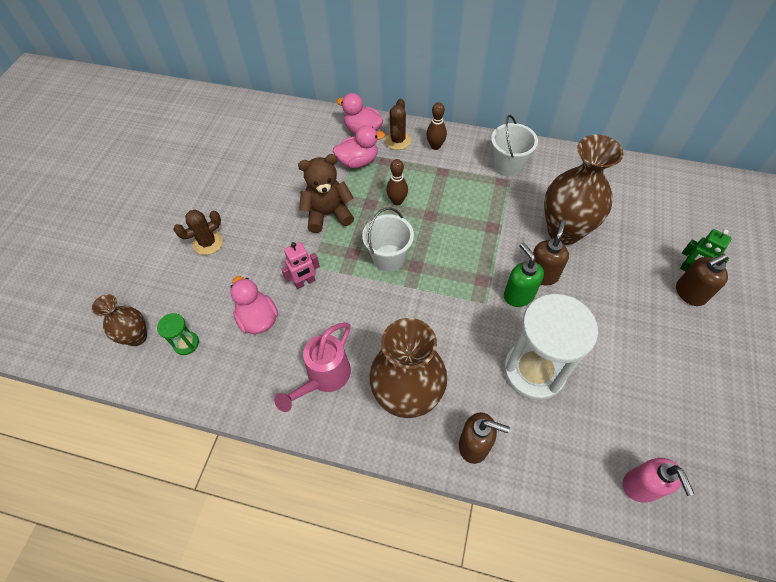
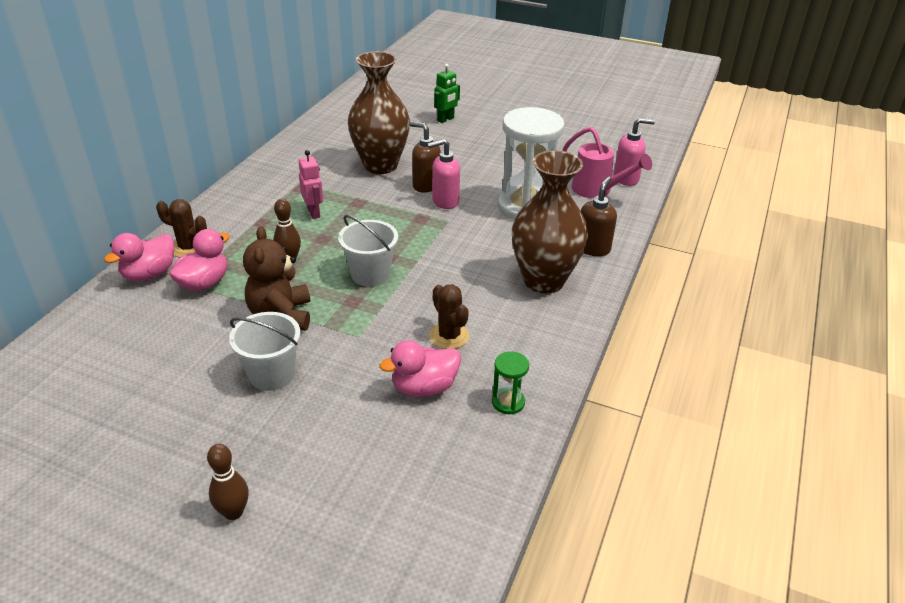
camera: 85 degrees left, 20 degrees down
brown vase [92,294,147,346] -> none
green hourglass [157,313,199,355] -> green hourglass moved to [492,351,529,414]
brown cactus [173,210,223,255] -> brown cactus moved to [429,284,469,349]
pink watering can [274,322,351,412] -> pink watering can moved to [563,127,652,198]
pink robot [281,242,320,289] -> pink robot moved to [299,150,323,219]
pink duck [333,125,385,168] -> pink duck turned 45 degrees clockwise [169,229,230,291]
brown bowling pin [426,102,447,150] -> brown bowling pin moved to [207,444,249,520]
white bucket [491,115,538,177] -> white bucket moved to [229,312,300,391]
green soap dispenser [504,242,544,307] -> pink soap dispenser [427,139,460,209]
brown soap dispenser [676,254,728,306] -> none

